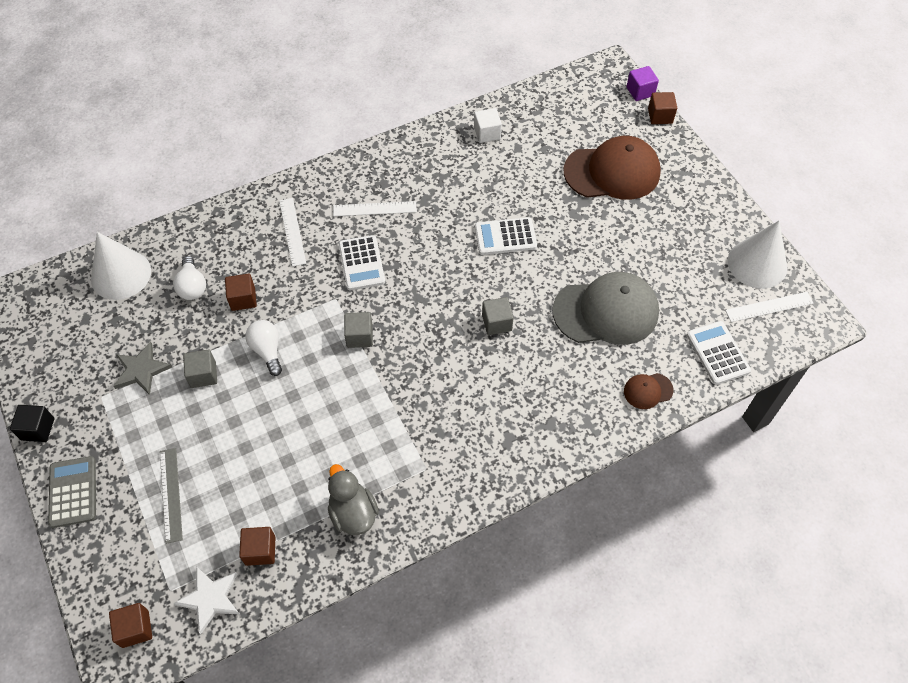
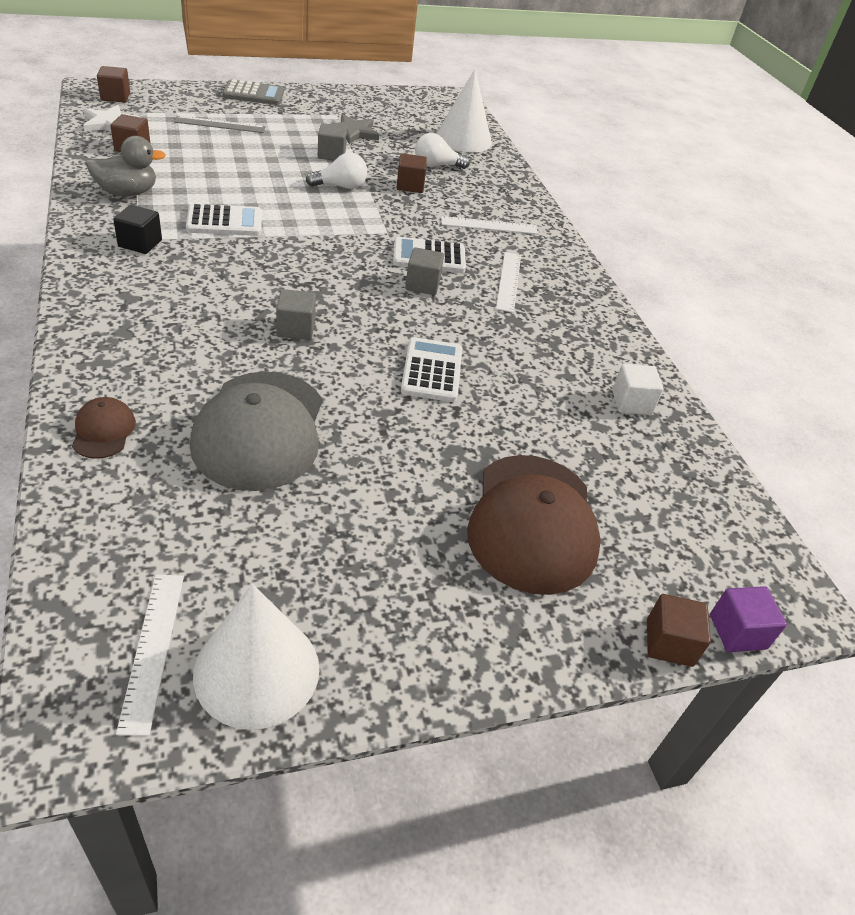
camera: 95 degrees right, 15 degrees down
black cube [10,405,54,442] -> black cube moved to [113,205,162,254]
grey cube [344,312,373,348] -> grey cube moved to [405,247,444,295]
white calculator [687,321,751,385] -> white calculator moved to [186,204,262,236]

